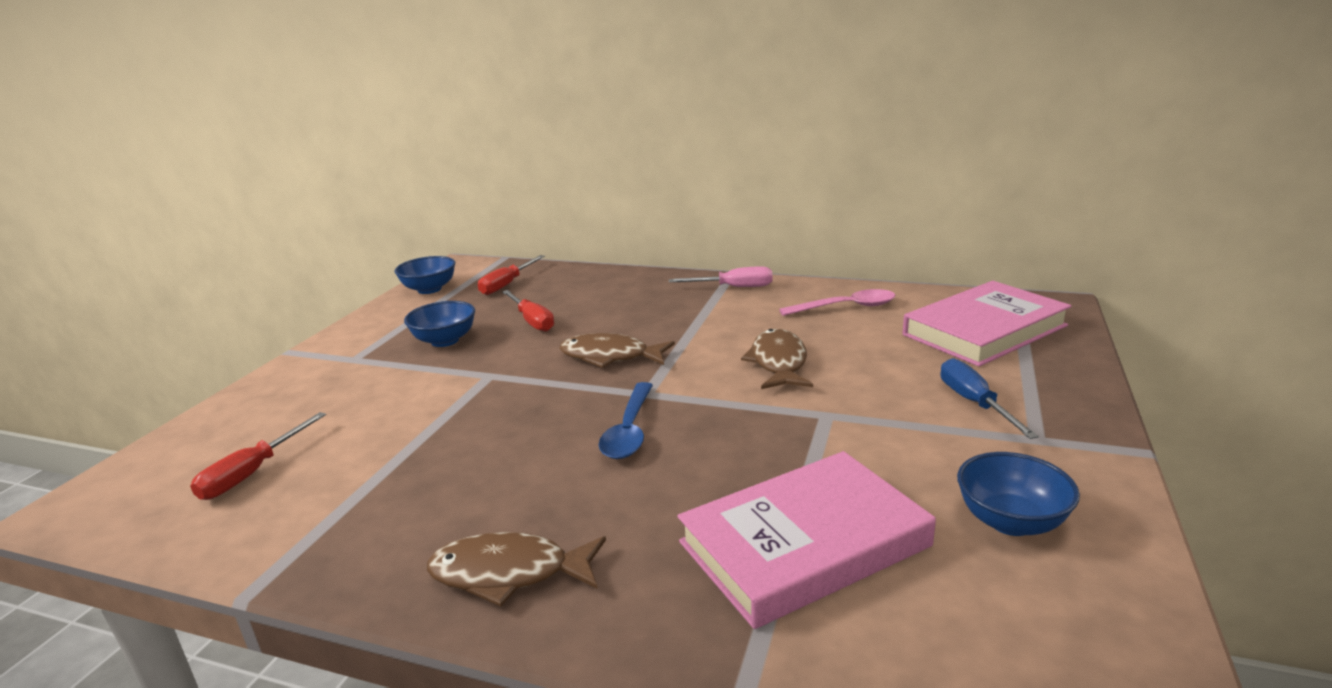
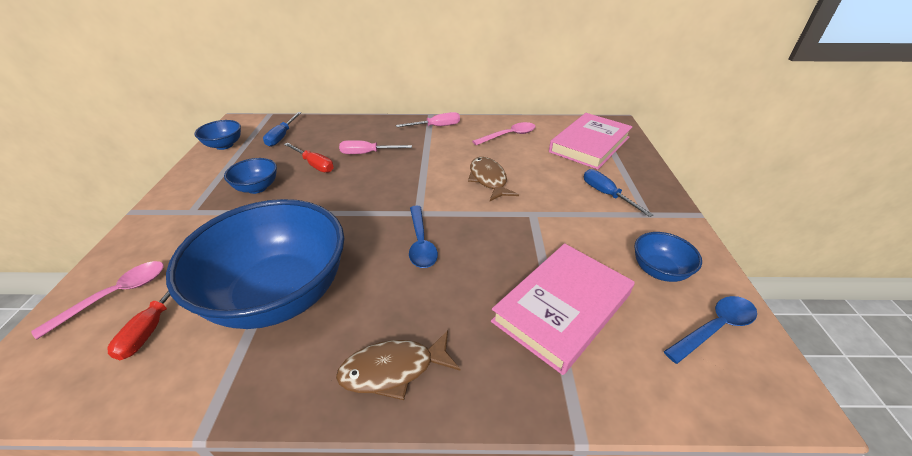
camera: 20 degrees left, 15 degrees up
red screwdriver [478,255,545,295] -> blue screwdriver [263,112,301,147]
brown fish [559,333,675,368] -> none
none -> pink spoon [31,261,164,340]
none -> blue bowl [166,199,344,329]
none -> pink screwdriver [339,140,412,154]
none -> blue spoon [664,296,757,364]

